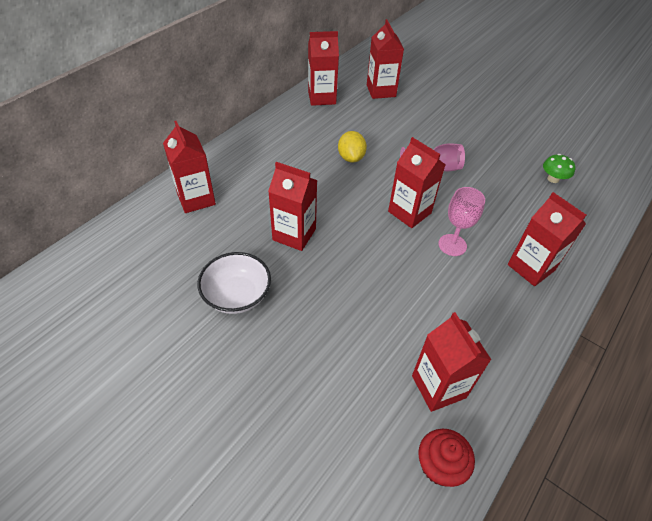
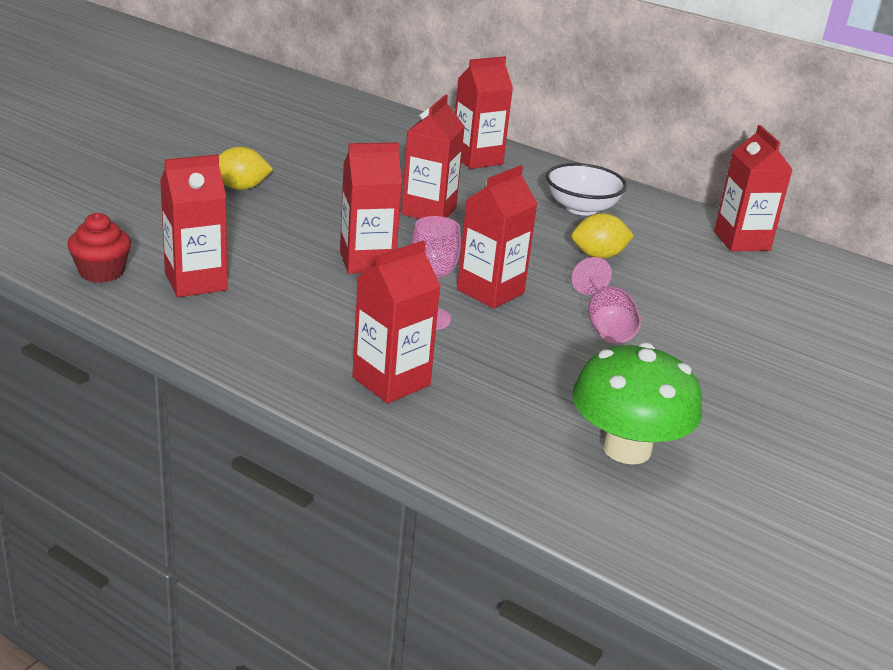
camera: 85 degrees right, 20 degrees down
white bowl [197,252,271,314] -> white bowl moved to [546,163,627,215]
red carton [367,19,404,99] -> red carton moved to [340,143,402,274]
green mushroom [543,154,576,183] -> green mushroom [572,342,702,465], size x2.05
none -> yellow lemon [219,147,273,190]

